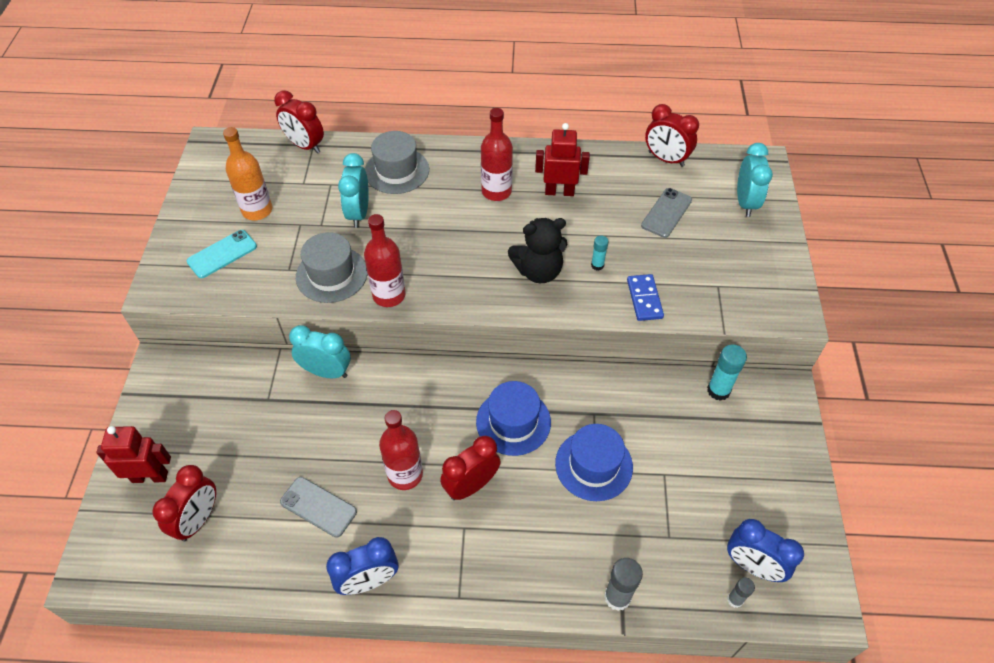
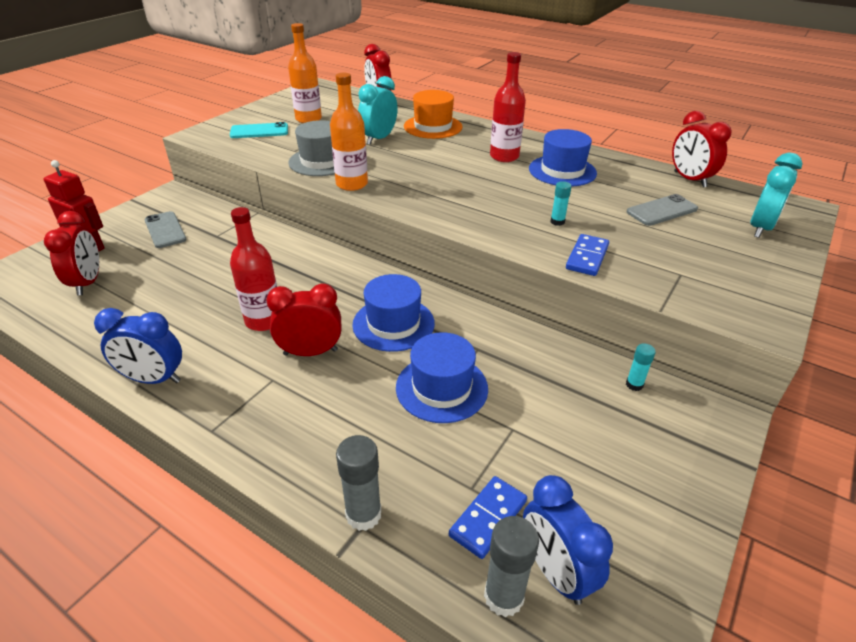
camera: 30 degrees right, 15 degrees down
red clock [152,465,216,541] -> red clock turned 60 degrees counterclockwise [44,211,99,295]
grey phone [280,477,357,538] -> grey phone moved to [145,211,187,248]
turquoise clock [289,325,351,378] -> none
red bottle [364,214,406,307] -> orange bottle [330,73,368,191]
grey hat [365,131,429,194] -> orange hat [404,90,463,139]
black teddy bear [508,218,567,283] -> none
red robot [535,123,590,196] -> blue hat [529,129,597,187]
turquoise glue stick [707,344,747,401] -> turquoise glue stick [626,343,656,391], size x0.59
grey glue stick [727,577,755,608] -> grey glue stick [484,516,539,617], size x1.70
none -> blue domino [449,476,527,559]

